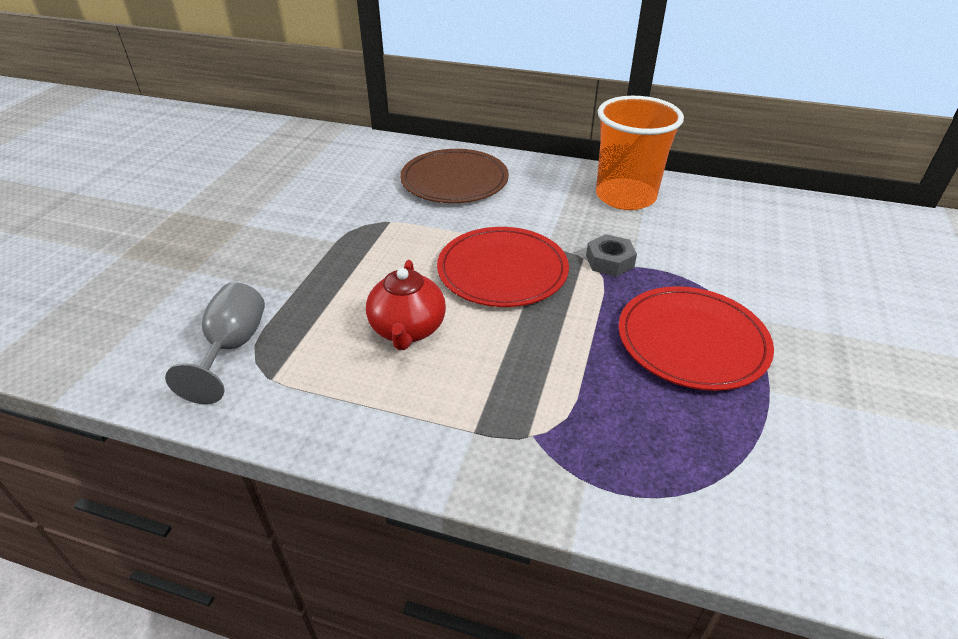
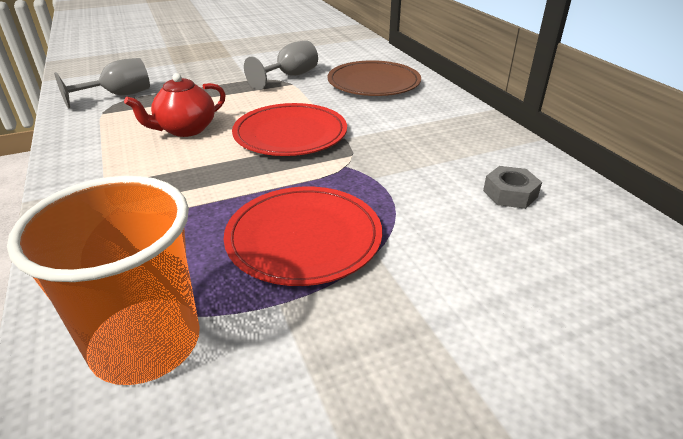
camera: 50 degrees right, 5 degrees down
grey nut [586,234,637,277] -> grey nut moved to [483,166,542,209]
orange cup [596,96,684,210] -> orange cup moved to [7,176,200,385]
none -> grey goblet [244,40,318,90]

